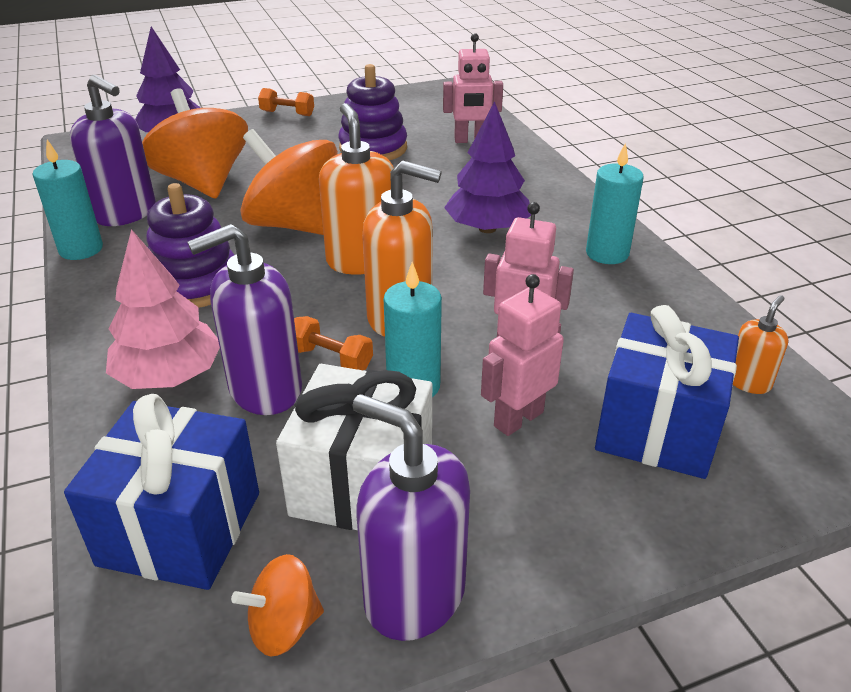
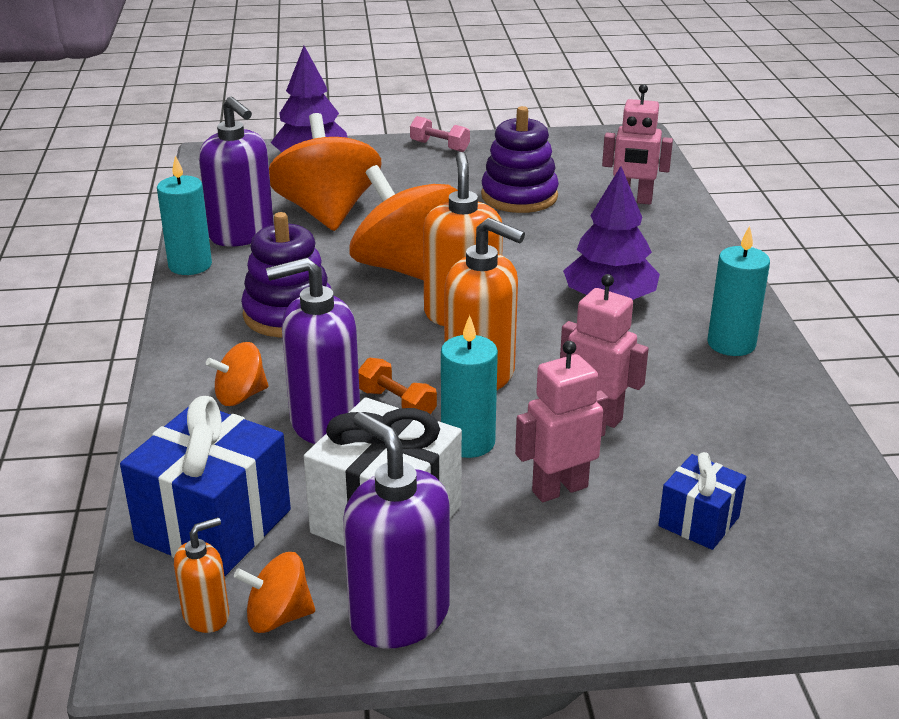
camera: 15 degrees right, 5 degrees down
pink tree [106,229,220,389] -> orange spinning top [206,342,269,406]
orange dumbbell [258,88,314,116] -> pink dumbbell [410,116,470,152]
blue gift [595,305,739,479] -> blue gift [658,452,746,550], size x0.54
orange soap dispenser [733,295,788,394] -> orange soap dispenser moved to [174,517,229,633]

